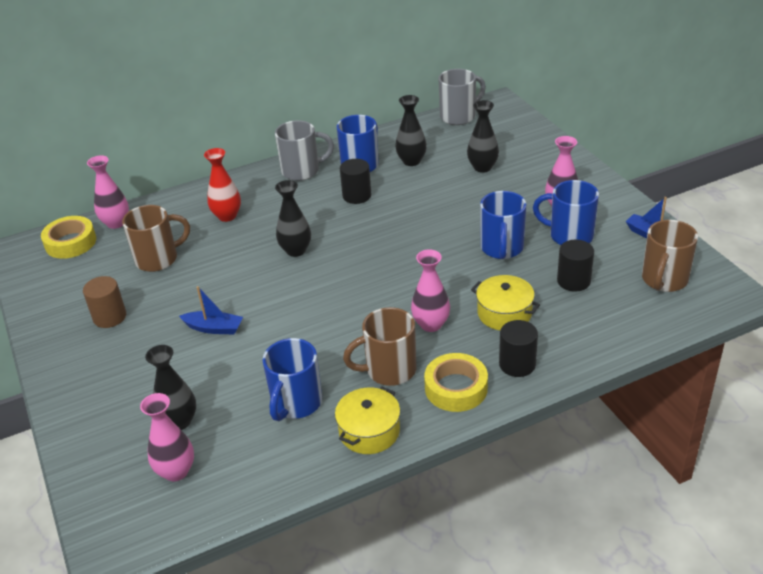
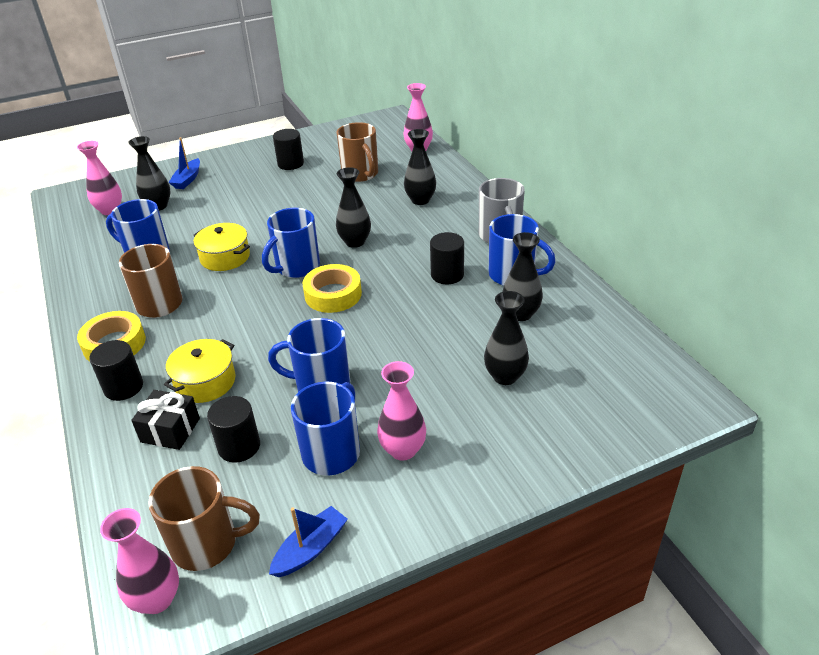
camera: 90 degrees right, 0 degrees up
yellow tape [41,216,96,259] -> yellow tape moved to [303,264,362,313]
brown cylinder [83,276,126,328] -> black cylinder [273,129,304,170]
blue boat [179,286,243,334] -> blue boat moved to [168,138,200,189]
red vase [204,148,241,222] -> black vase [404,129,436,205]
yellow pot [335,386,400,454] -> yellow pot moved to [193,223,250,271]
pink vase [411,249,450,332] -> pink vase moved to [100,508,179,614]
grey mug [438,69,486,125] -> none
brown mug [642,220,698,292] -> brown mug turned 150 degrees clockwise [148,466,260,571]
none -> black gift [131,390,200,450]
none -> blue mug [262,208,320,278]

